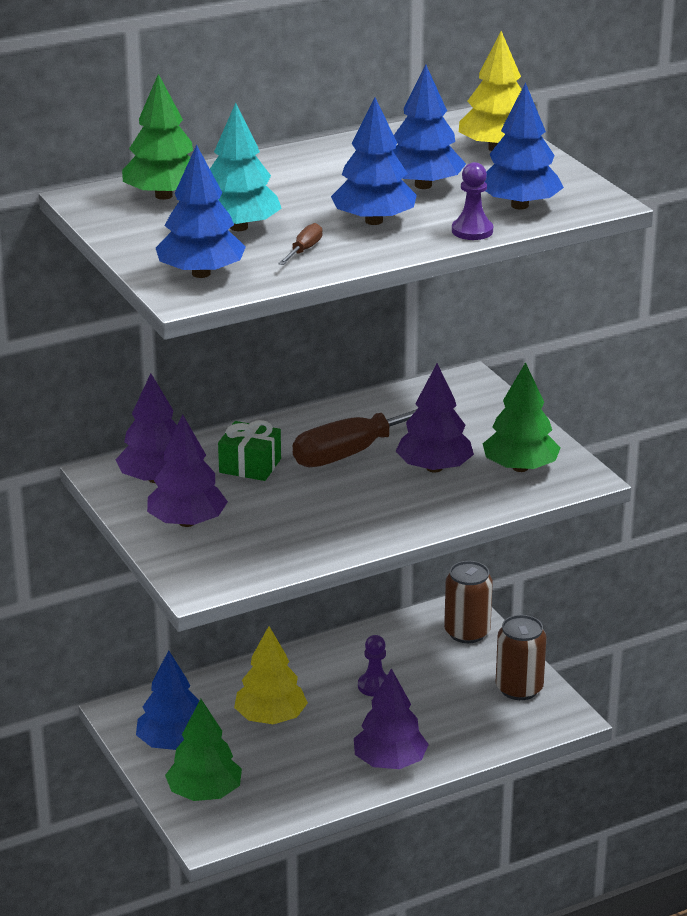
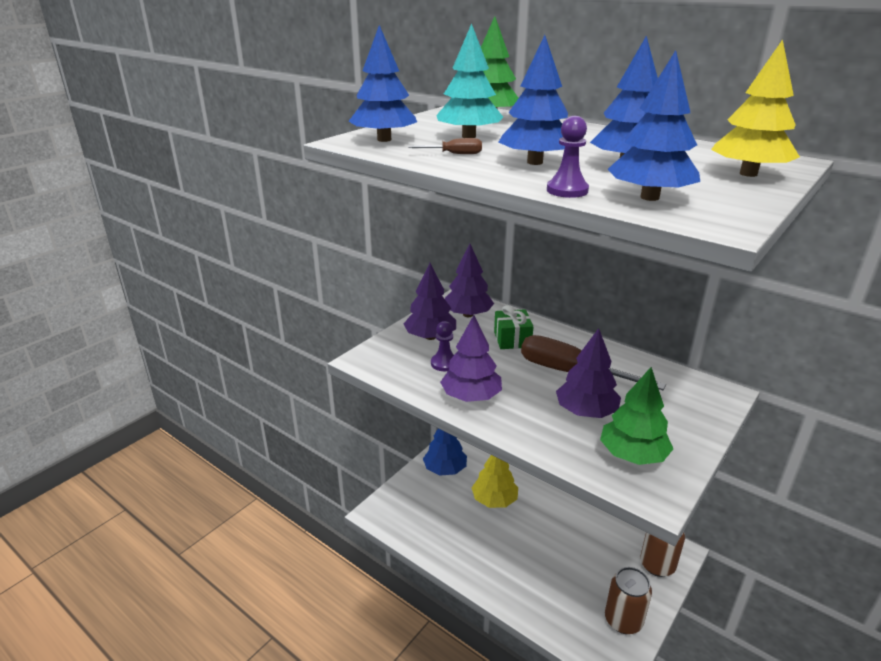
camera: 65 degrees right, 0 degrees up
green tree [165,699,242,801] -> none
purple tree [354,668,429,769] -> purple tree moved to [440,315,502,402]
purple pawn [358,635,387,697] -> purple pawn moved to [431,321,454,371]

